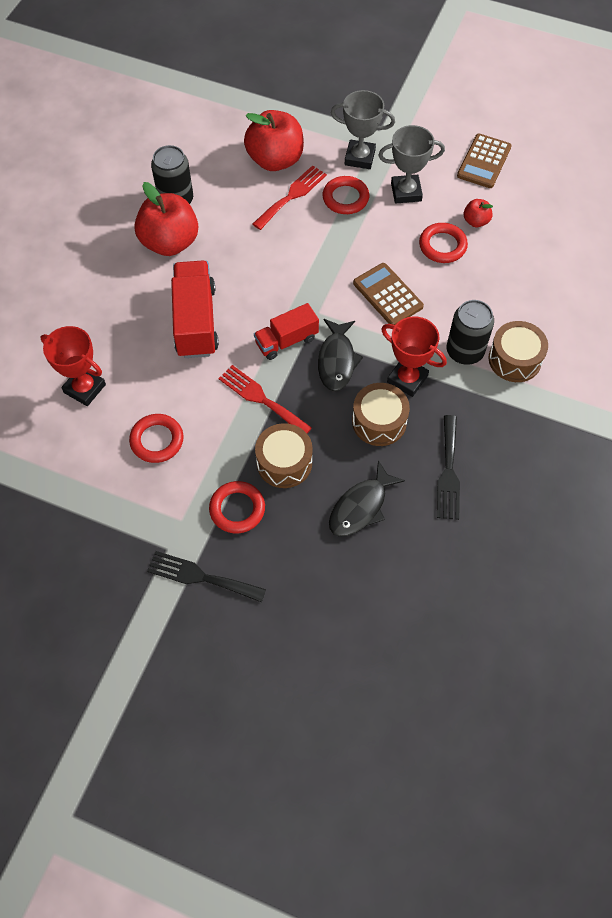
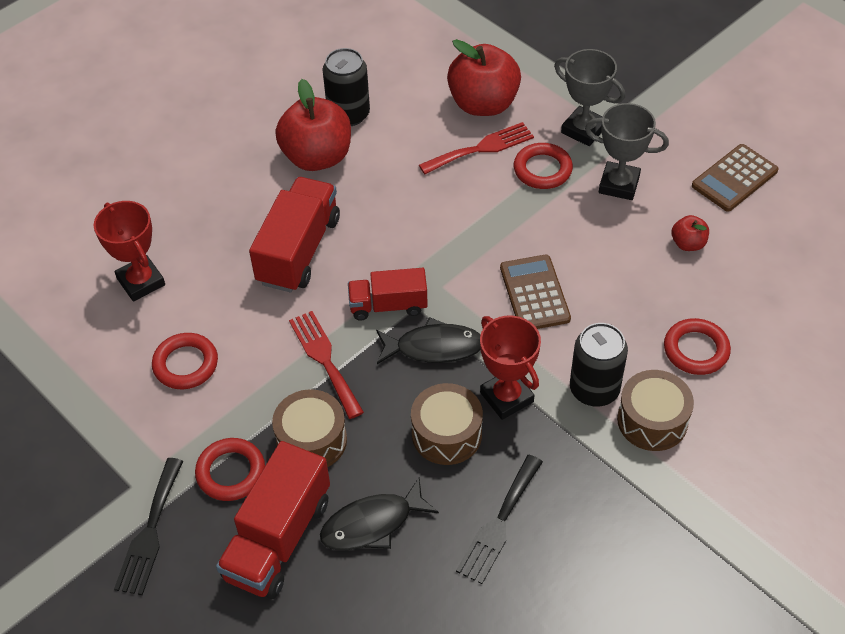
camera: 25 degrees right, 10 degrees down
black fork [147,551,266,603] -> black fork turned 120 degrees counterclockwise [114,458,183,595]
black fish [318,319,363,391] -> black fish turned 120 degrees counterclockwise [376,317,481,364]
red ring [419,223,468,263] -> red ring moved to [664,318,731,375]
none -> red truck [216,441,330,599]

